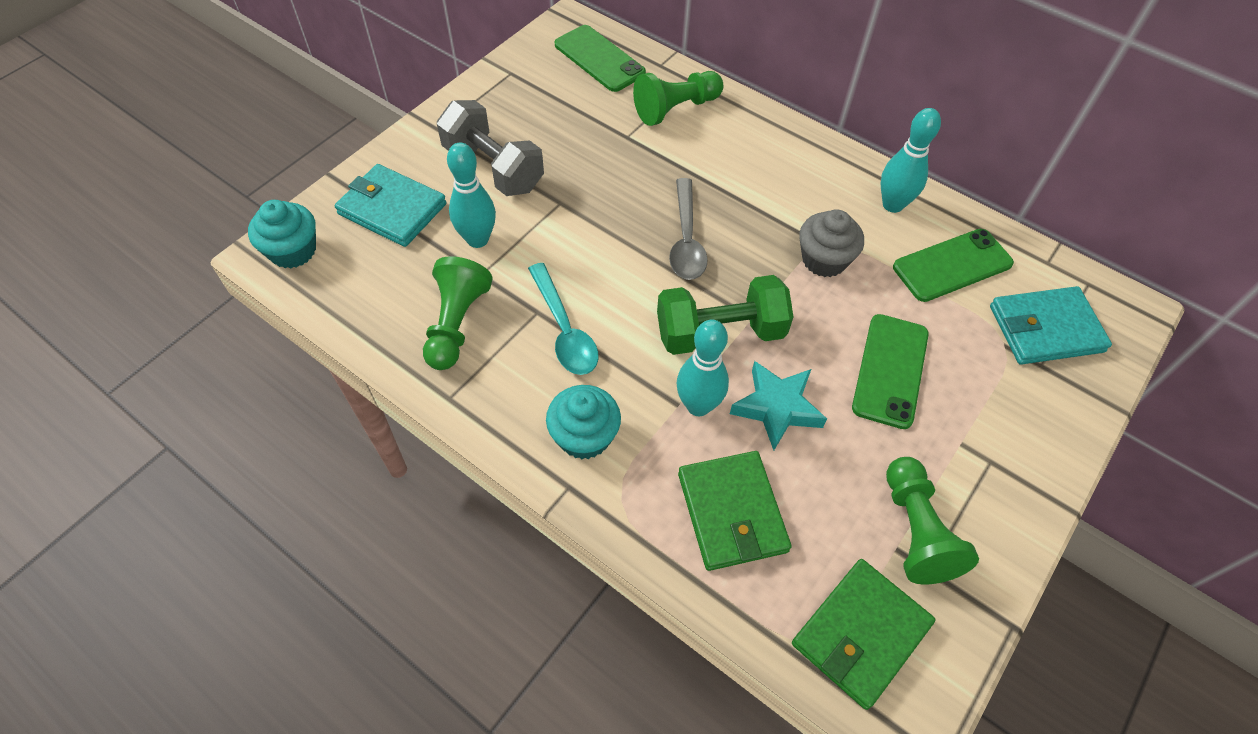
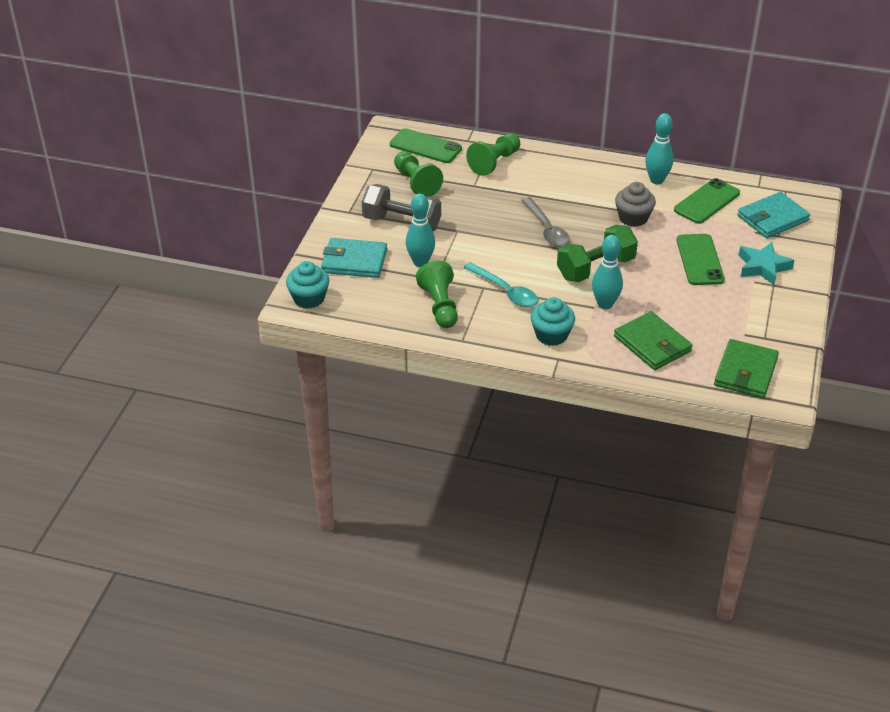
camera: 20 degrees left, 15 degrees down
turquoise star [730,361,827,451] -> turquoise star moved to [738,242,794,285]
green pawn [886,457,979,584] -> green pawn moved to [394,151,443,197]

